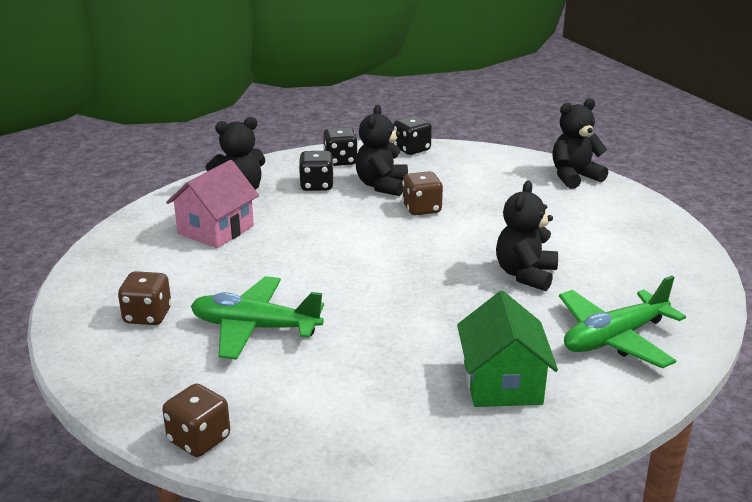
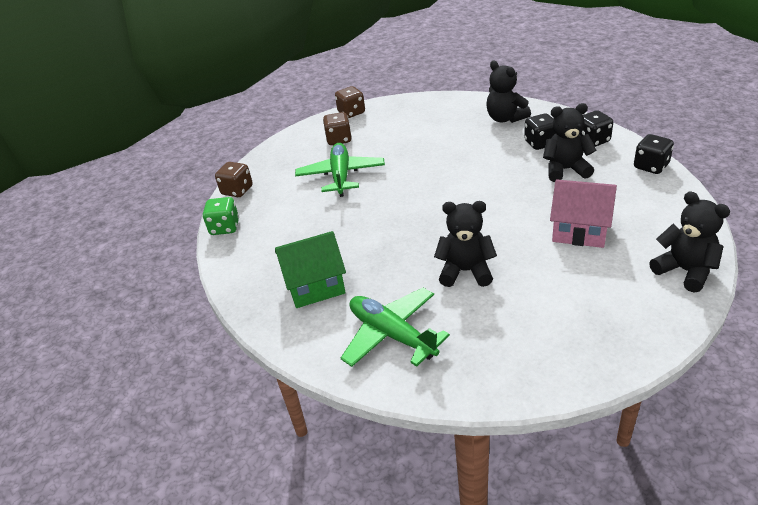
camera: 80 degrees right, 10 degrees up
pink house [166,160,259,248] -> pink house moved to [550,179,617,248]
brown dice [402,171,443,215] -> brown dice moved to [335,86,365,118]
none -> green dice [202,197,239,235]

